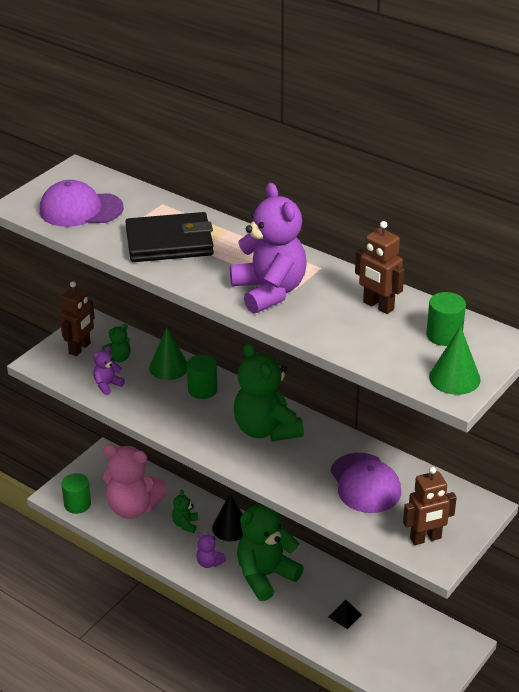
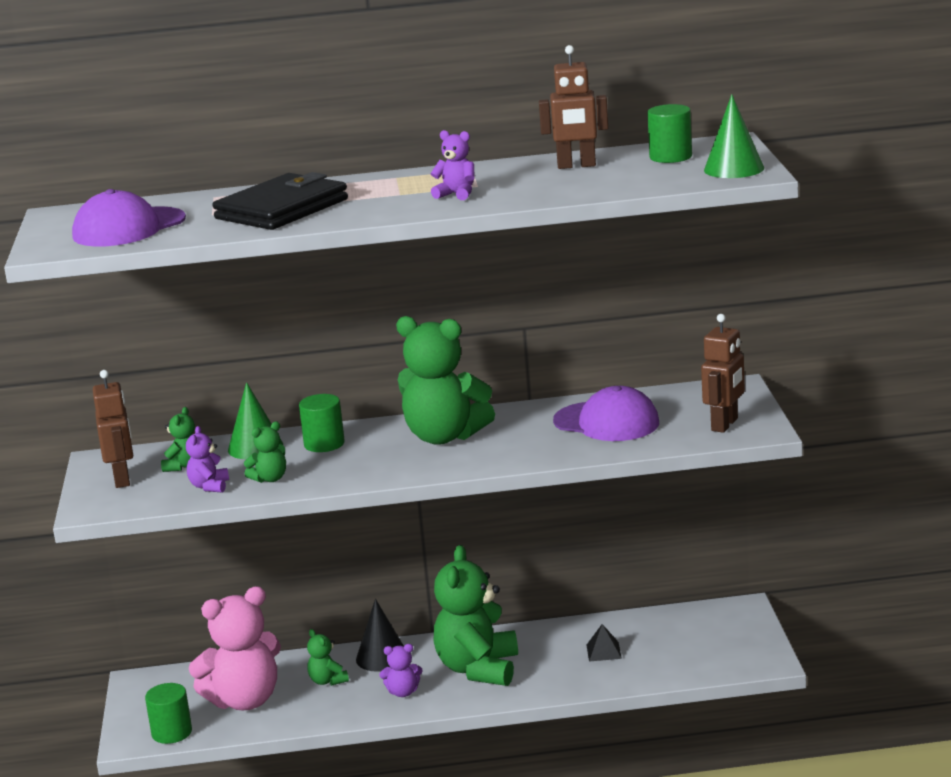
camera: 40 degrees left, 15 degrees down
purple teddy bear [230,183,306,314] -> purple teddy bear [431,130,475,200], size x0.45
none -> green teddy bear [244,422,286,483]

